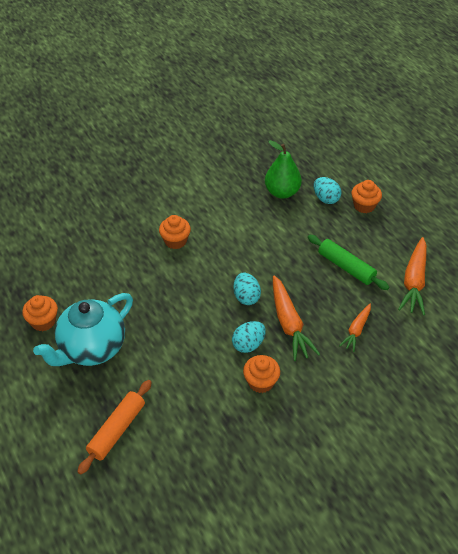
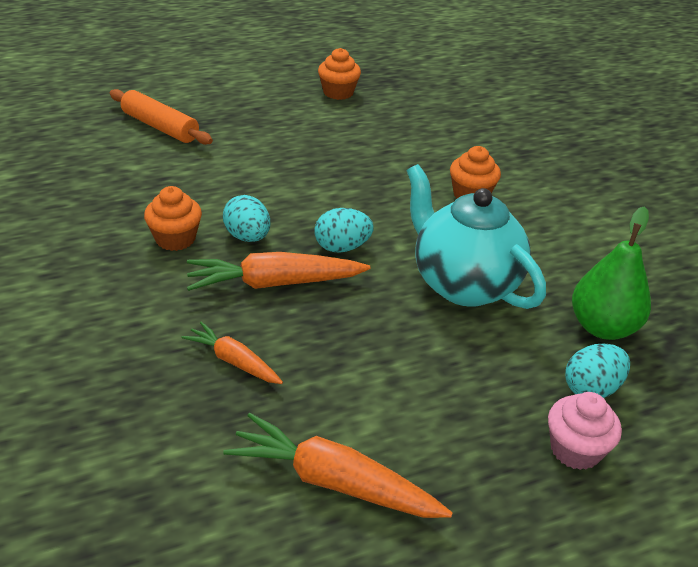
camera: 95 degrees right, 10 degrees down
turquoise teapot [33,293,133,366] -> turquoise teapot moved to [407,164,546,309]
green rolling pin [308,235,389,290] -> none
orange cupcake [351,180,382,213] -> pink cupcake [548,392,622,470]

